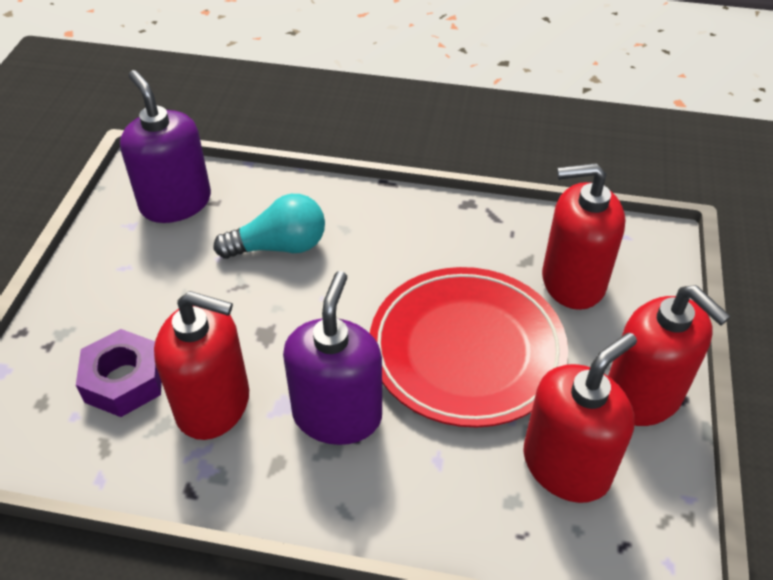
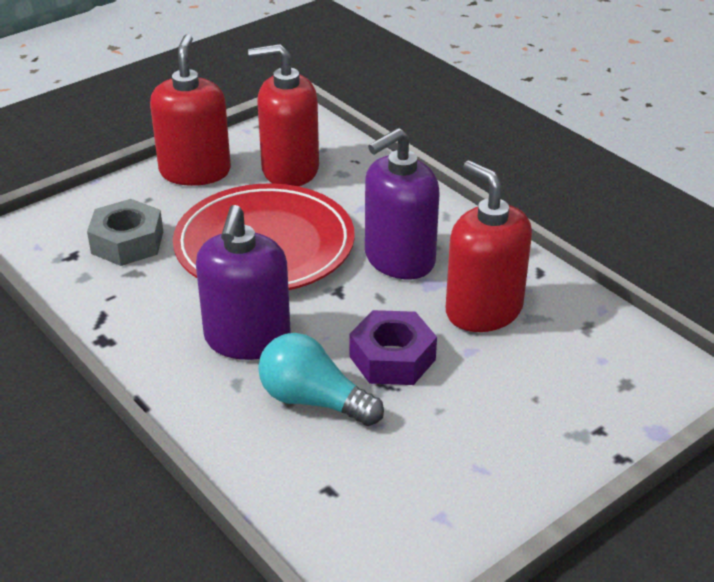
camera: 140 degrees left, 10 degrees down
purple nut [76,329,162,417] -> purple nut moved to [349,310,437,385]
purple soap dispenser [120,70,211,223] -> purple soap dispenser moved to [196,205,291,360]
red soap dispenser [542,163,626,310] -> grey nut [87,199,163,266]

